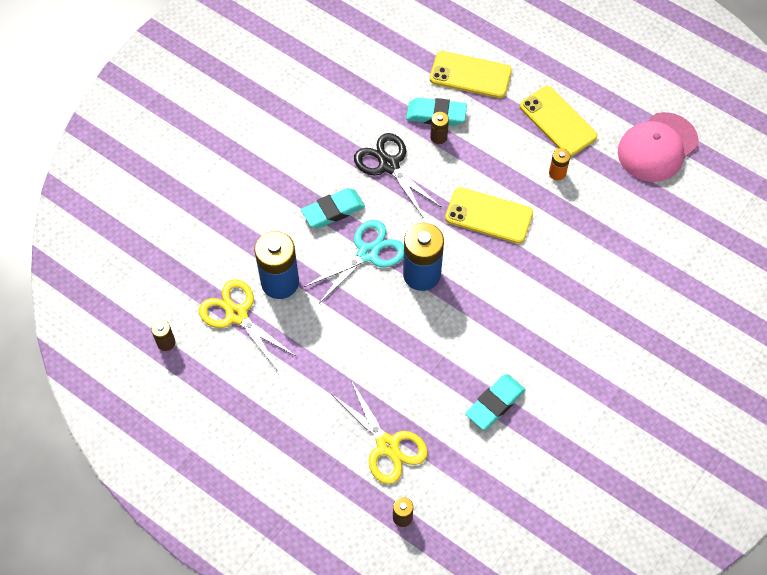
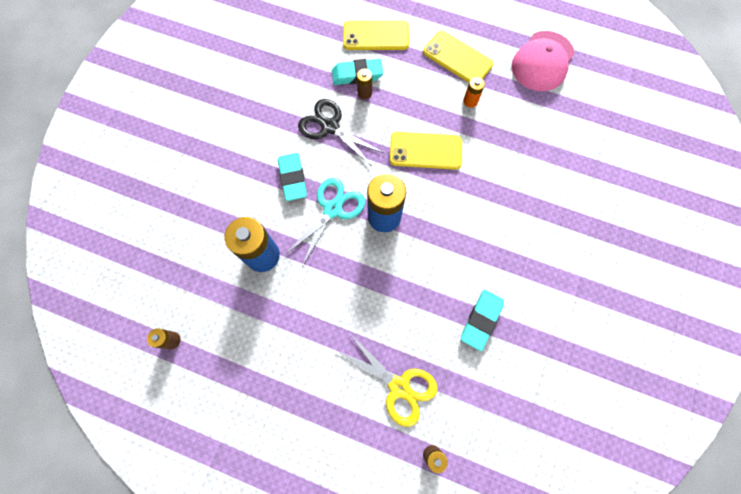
camera: 15 degrees left, 10 degrees up
yellow scissors [199,279,296,371] -> none
turquoise eraser [301,188,365,228] -> turquoise eraser turned 60 degrees counterclockwise [278,153,307,201]

